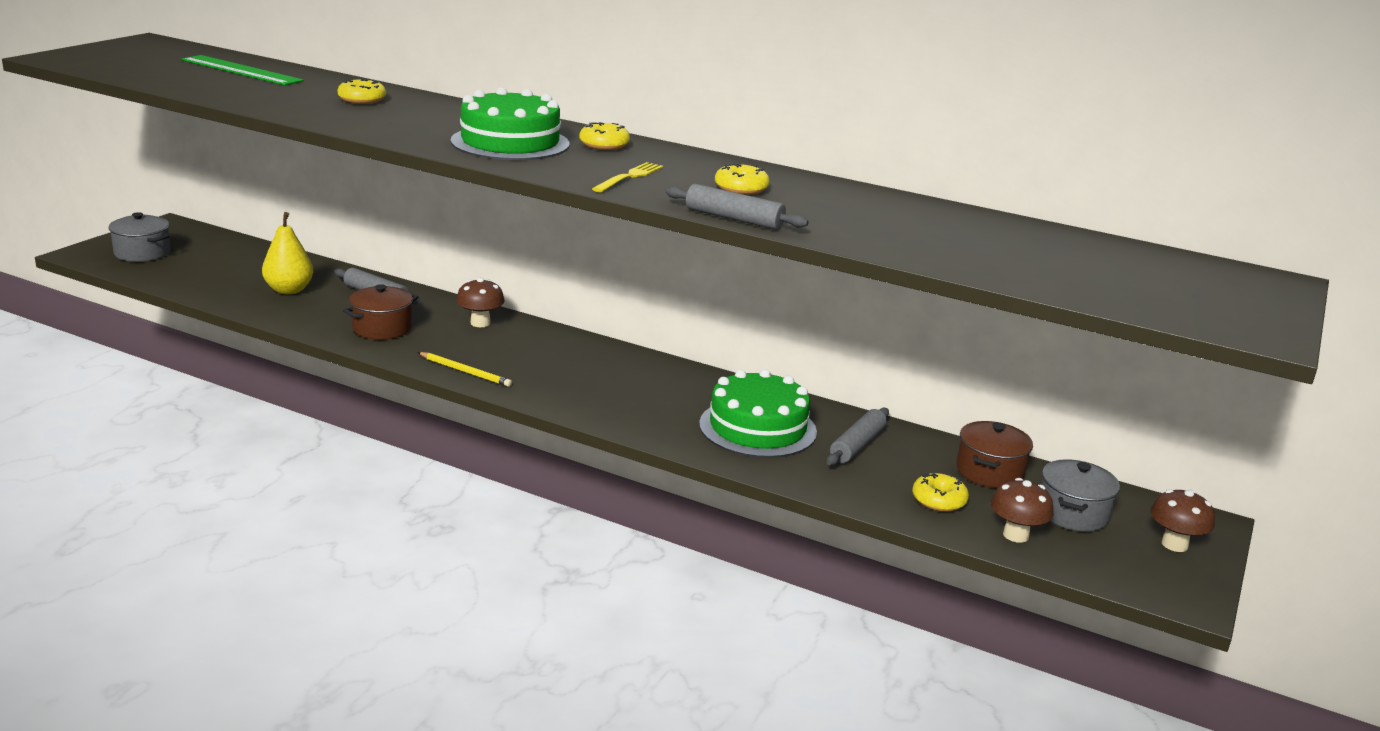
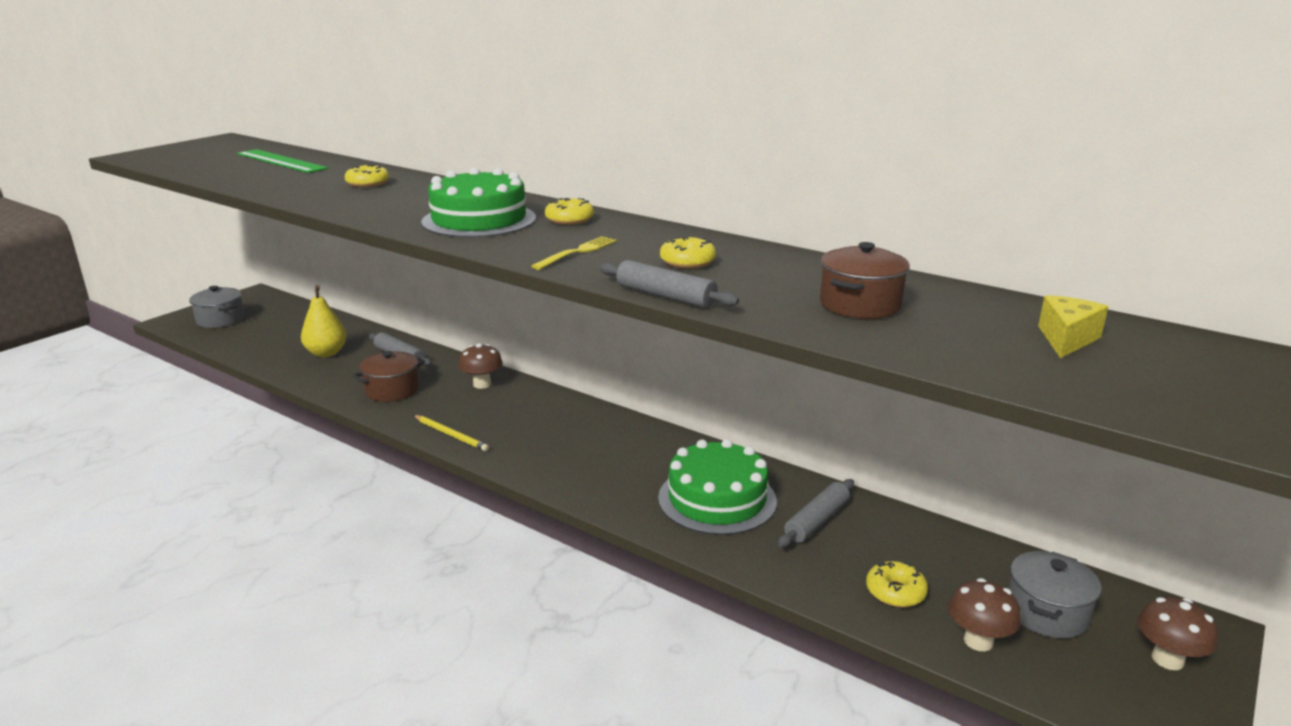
camera: 10 degrees right, 0 degrees up
brown pot [956,421,1033,488] -> brown pot moved to [820,242,910,319]
none -> yellow cheese [1038,295,1108,358]

